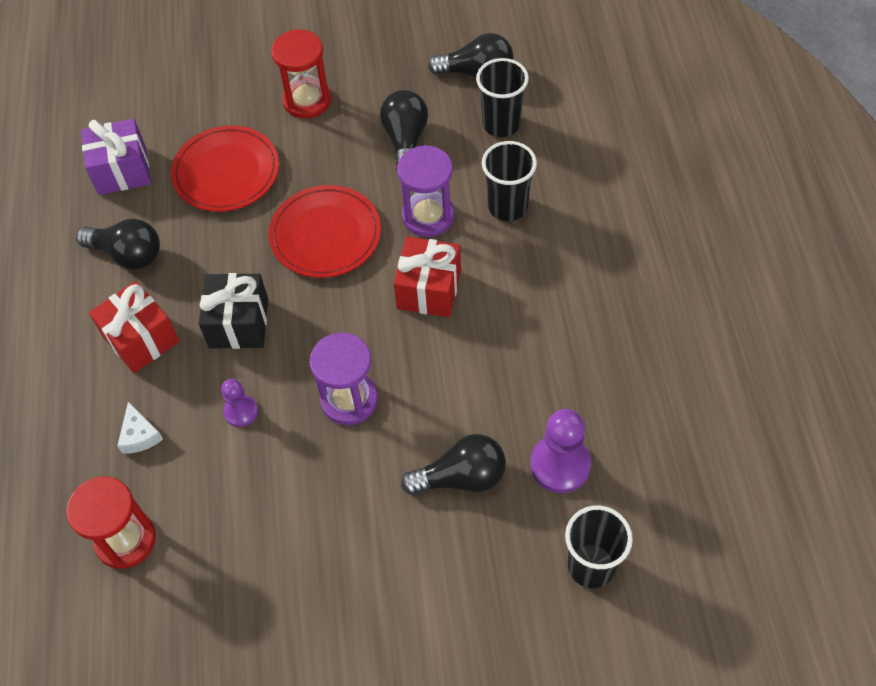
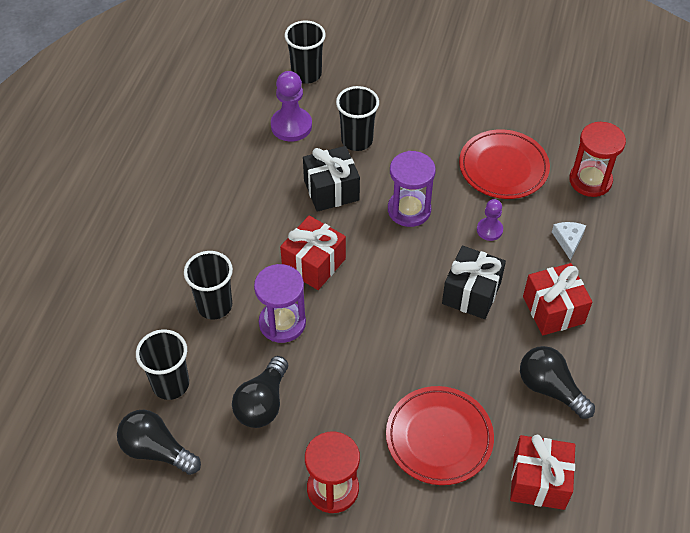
camera: 160 degrees left, 5 degrees down
purple gift [81,118,151,195] -> red gift [510,435,575,510]
red plate [269,185,381,278] -> red plate moved to [459,129,550,199]
black light bulb [401,434,506,495] -> black cup [336,86,379,151]
none -> black gift [303,146,360,212]

